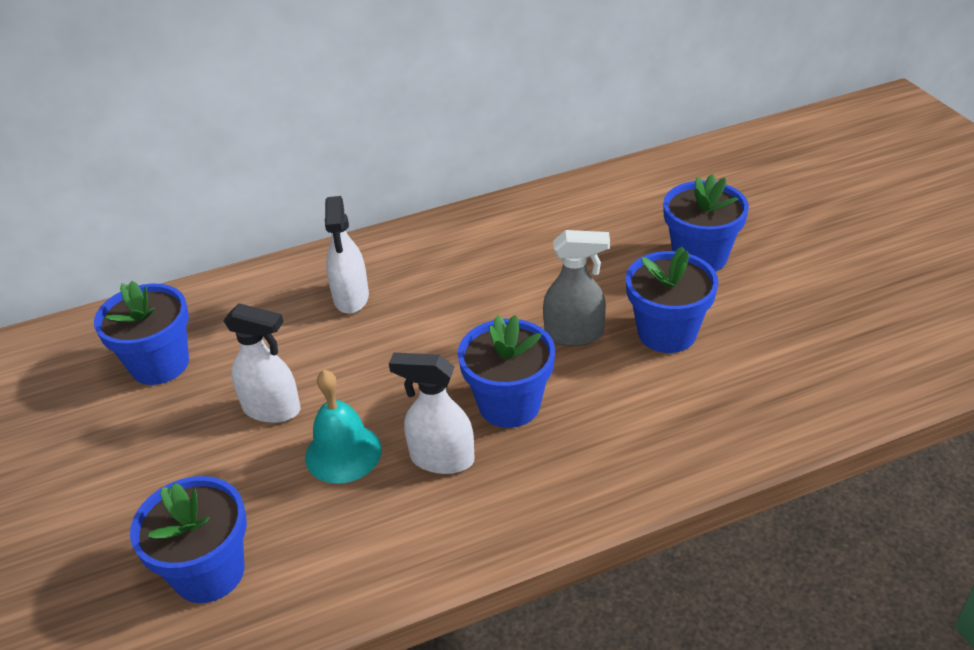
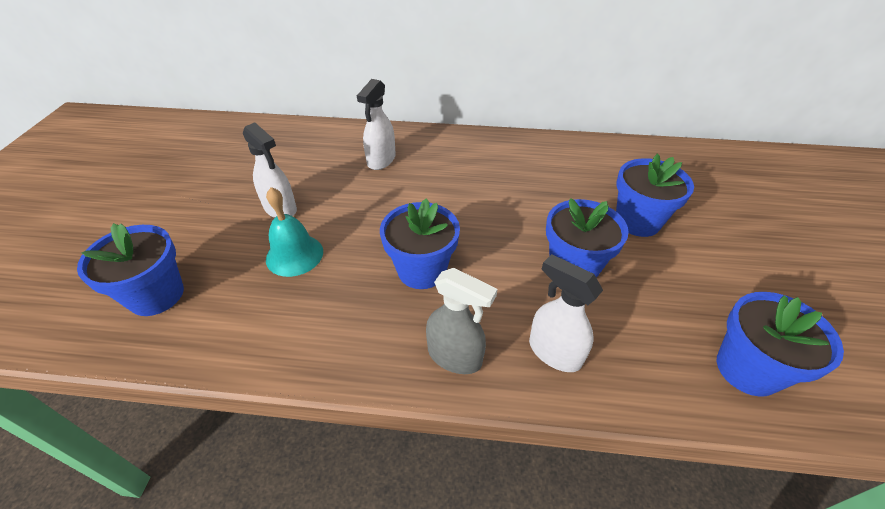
camera: 25 degrees right, 5 degrees up
blue flower pot [94,281,189,385] -> blue flower pot moved to [717,292,844,397]
white spray bottle [389,353,475,474] -> white spray bottle moved to [529,254,603,372]
grey spray bottle [543,230,610,346] -> grey spray bottle moved to [426,268,497,374]

